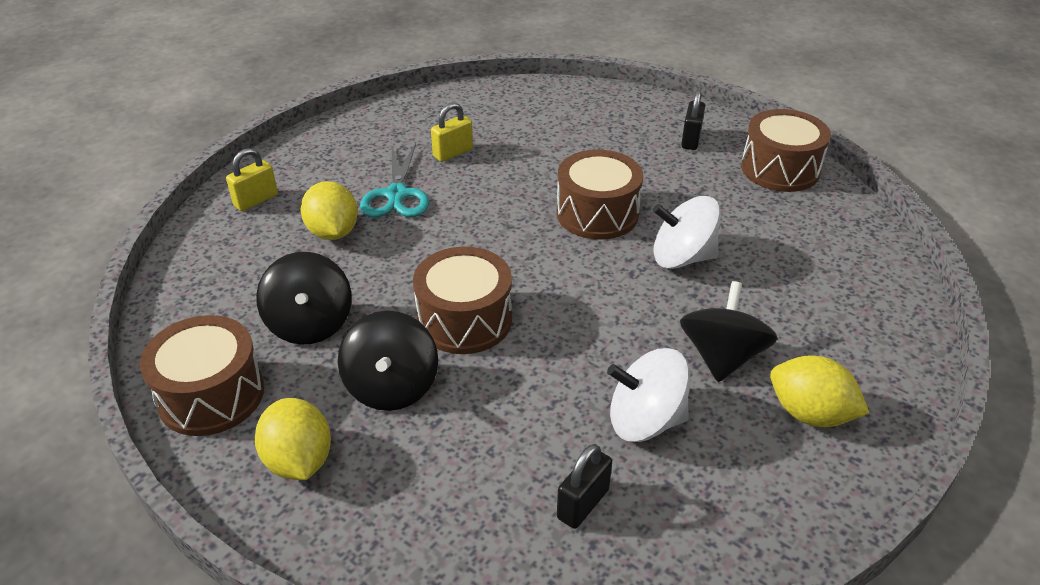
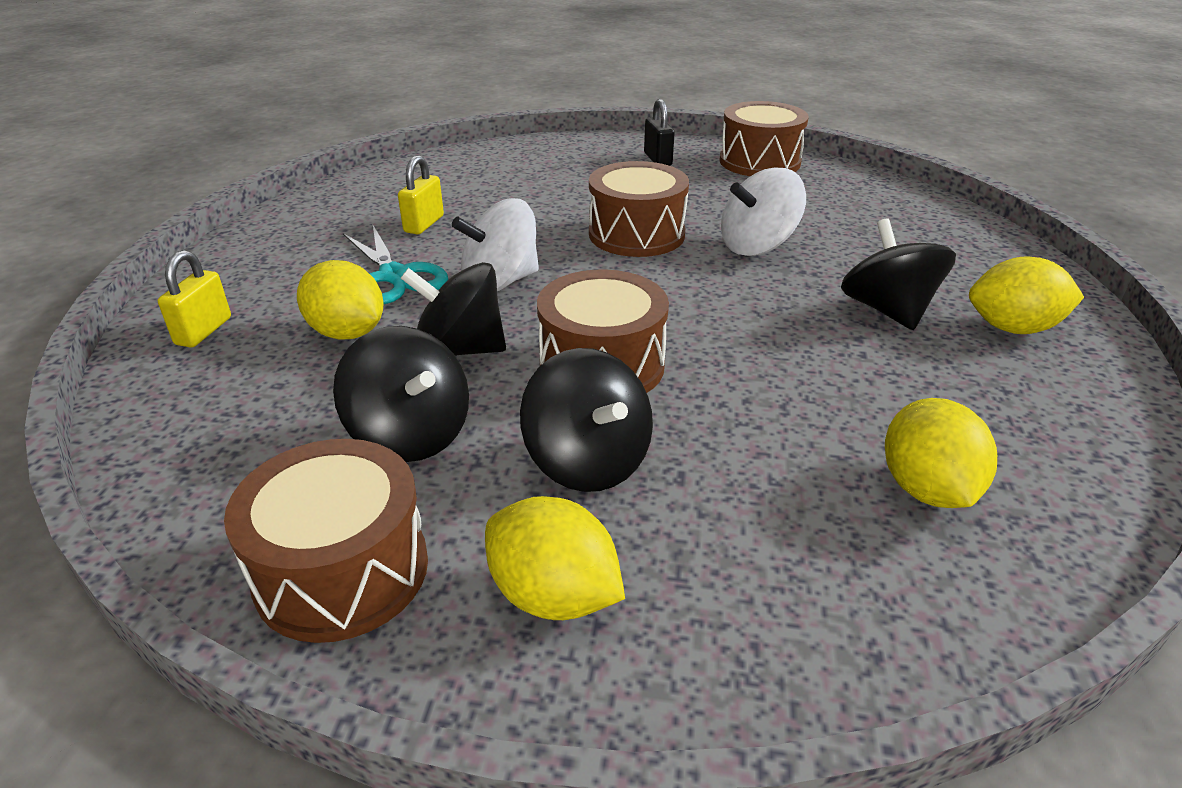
camera: 30 degrees left, 5 degrees down
black padlock [557,444,612,529] -> yellow lemon [885,398,997,508]
white spinning top [607,348,690,442] -> white spinning top moved to [452,198,539,291]
none -> black spinning top [401,262,506,356]

